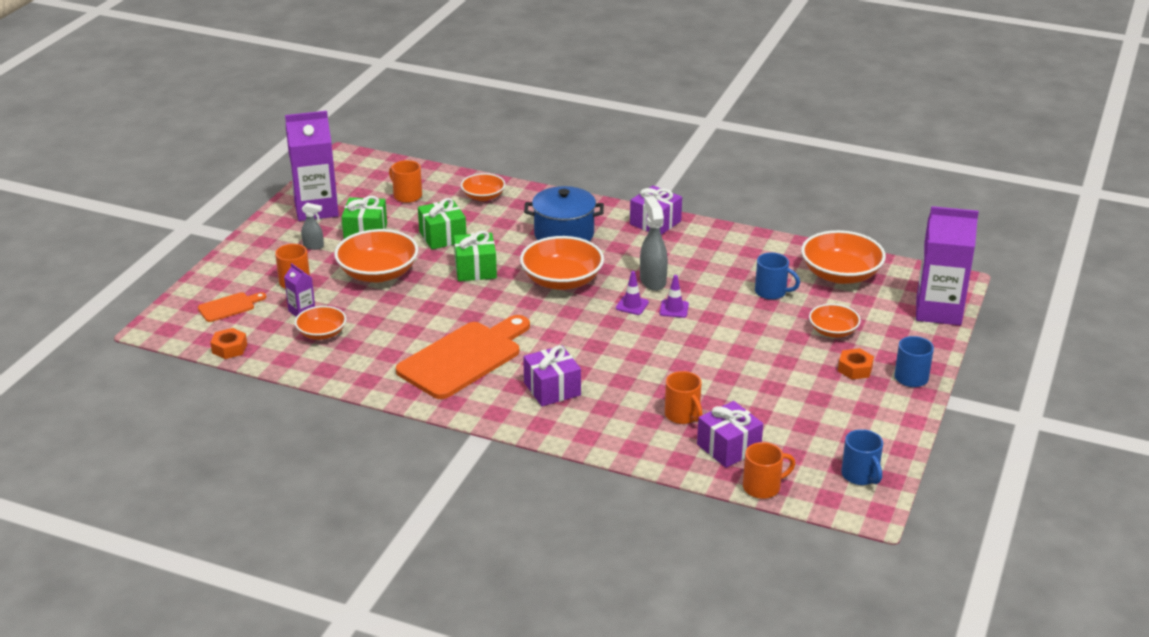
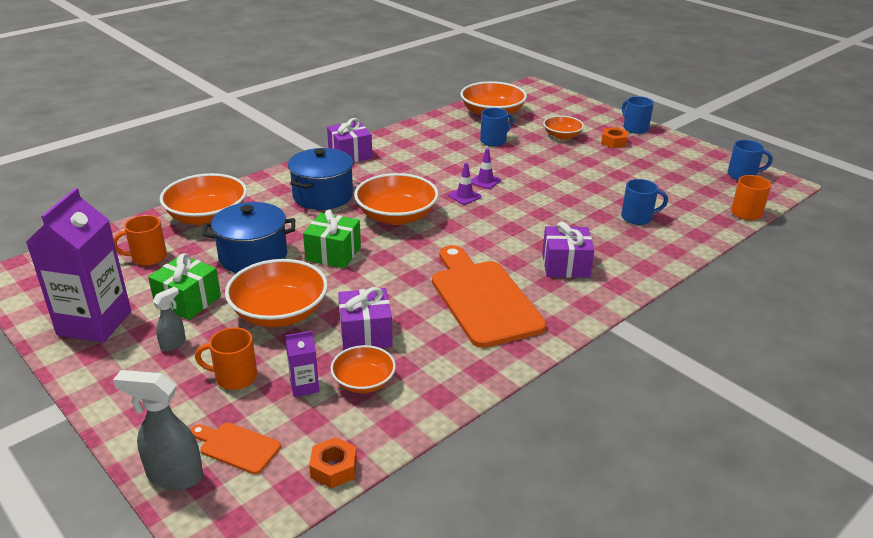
camera: 65 degrees left, 0 degrees up
orange cutting board [198,292,266,322] -> orange cutting board turned 60 degrees counterclockwise [191,422,281,474]
green gift [418,198,466,249] -> blue pot [202,202,295,273]
orange bowl [461,173,505,201] -> orange bowl [160,173,247,226], size x1.72
grey spray bottle [640,196,668,291] -> grey spray bottle moved to [113,370,203,490]
orange mug [665,371,703,424] -> blue mug [621,179,668,225]
purple gift [697,401,763,468] -> purple gift moved to [338,287,393,350]
purple carton [916,206,979,325] -> none

